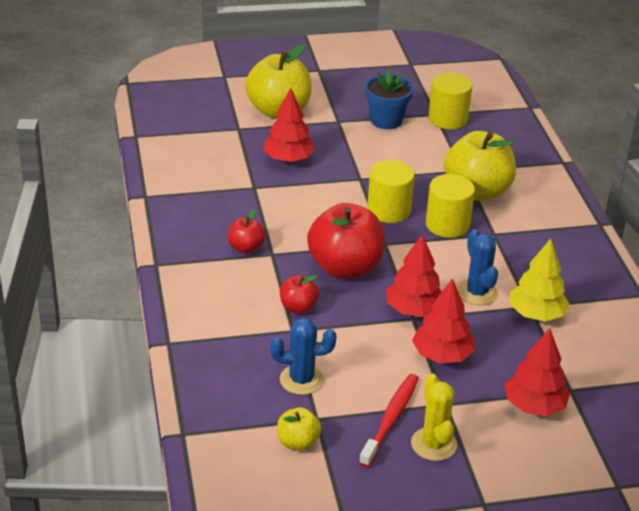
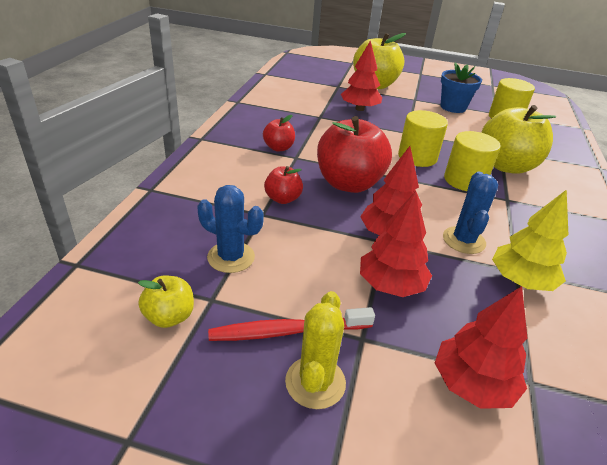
camera: 25 degrees right, 0 degrees up
red toothbrush [359,374,419,467] -> red toothbrush turned 150 degrees counterclockwise [208,307,375,341]

